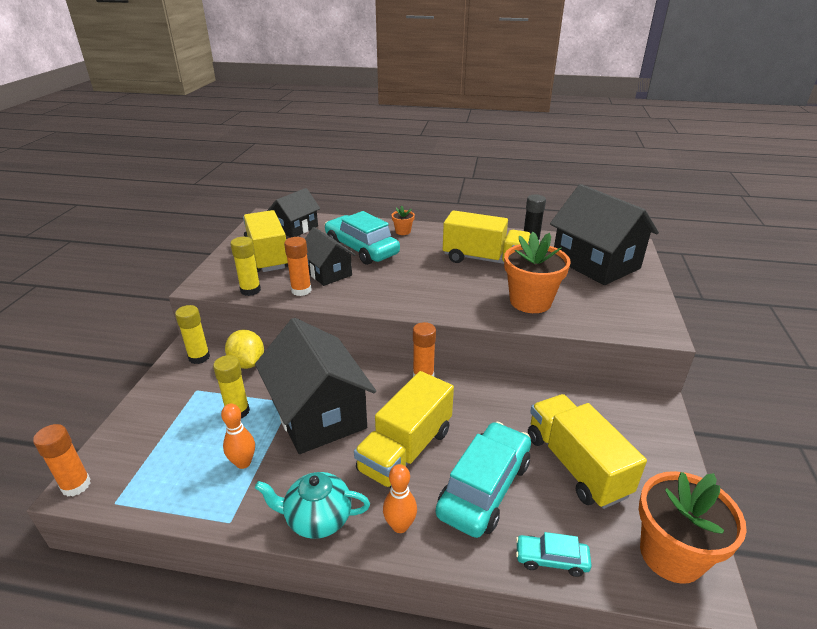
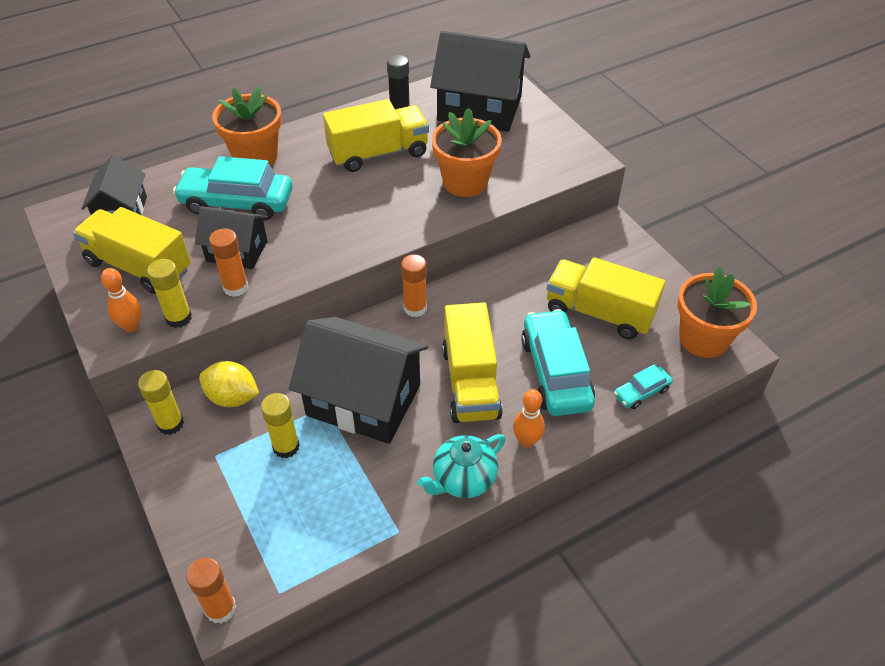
camera: 40 degrees left, 15 degrees up
orange bowling pin [221,403,255,469] -> orange bowling pin moved to [101,268,141,332]
orange flower pot [392,205,415,235] -> orange flower pot [212,86,282,166], size x2.21

